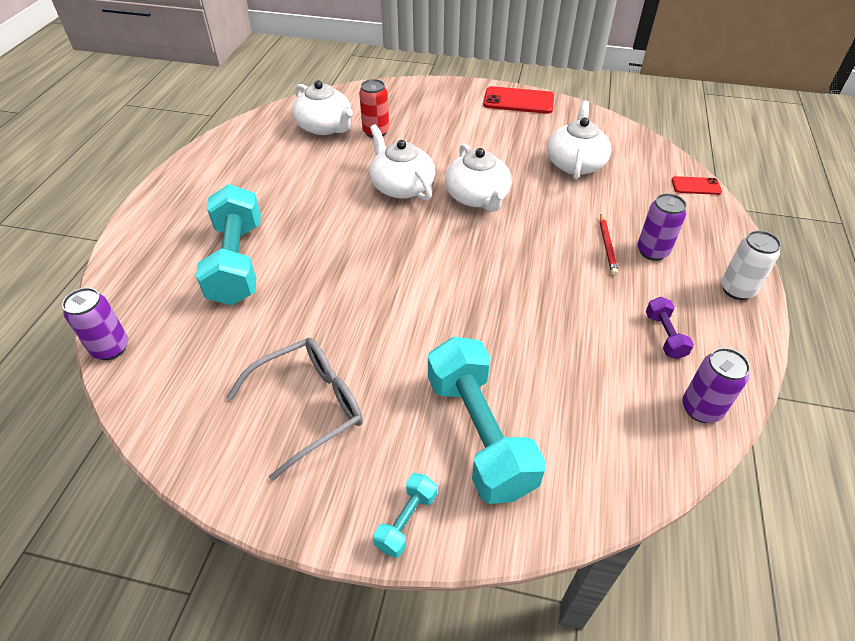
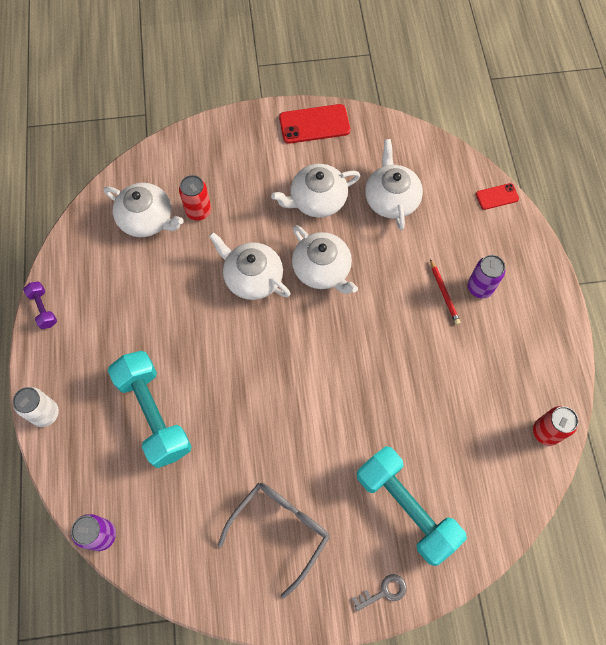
camera: 20 degrees left, 20 degrees up
turquoise dumbbell [373,473,437,558] -> grey key [352,574,406,611]
purple dumbbell [646,297,694,359] -> purple dumbbell moved to [23,282,57,329]
purple can [683,348,750,423] -> red can [533,406,579,446]
white can [721,230,781,300] -> white can moved to [13,387,59,427]
none -> white teapot [271,164,360,218]

